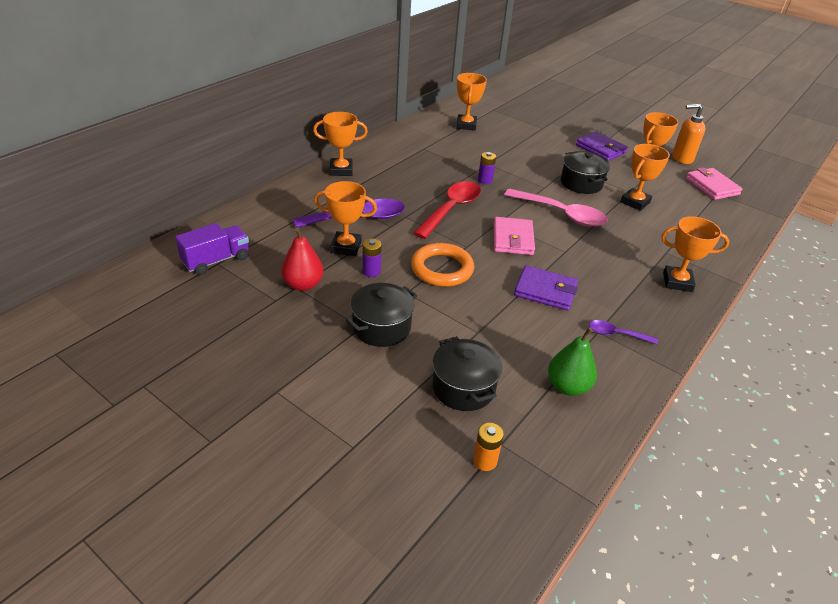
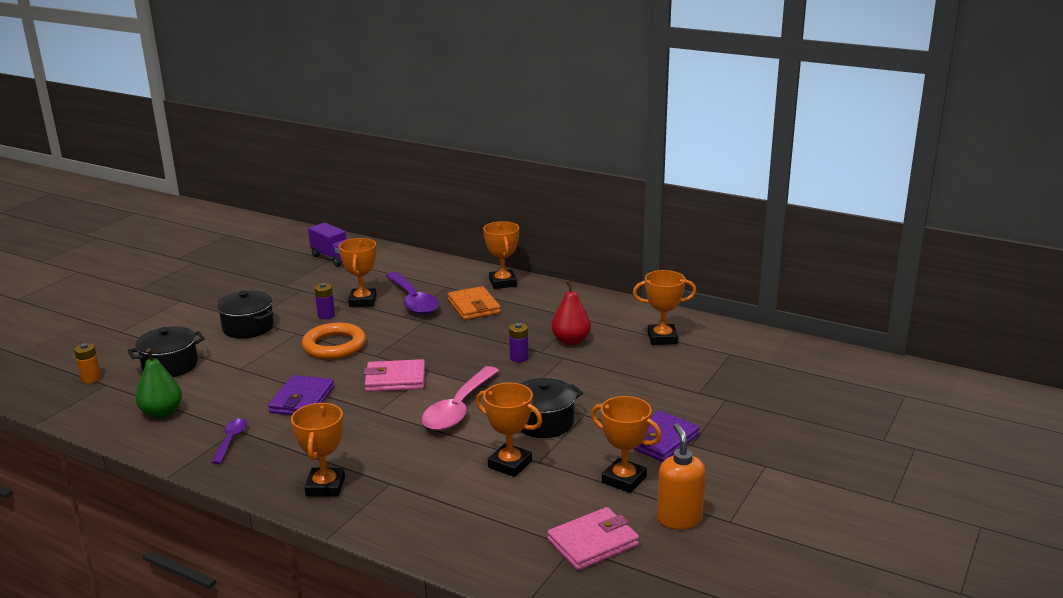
camera: 85 degrees right, 15 degrees down
red pear [281,227,324,291] -> red pear moved to [551,280,591,345]
red spoon [413,181,481,239] -> none
none -> orange wallet [448,286,501,320]

